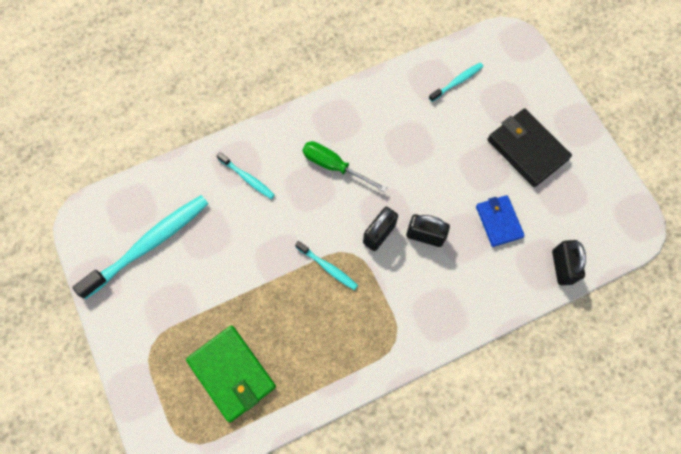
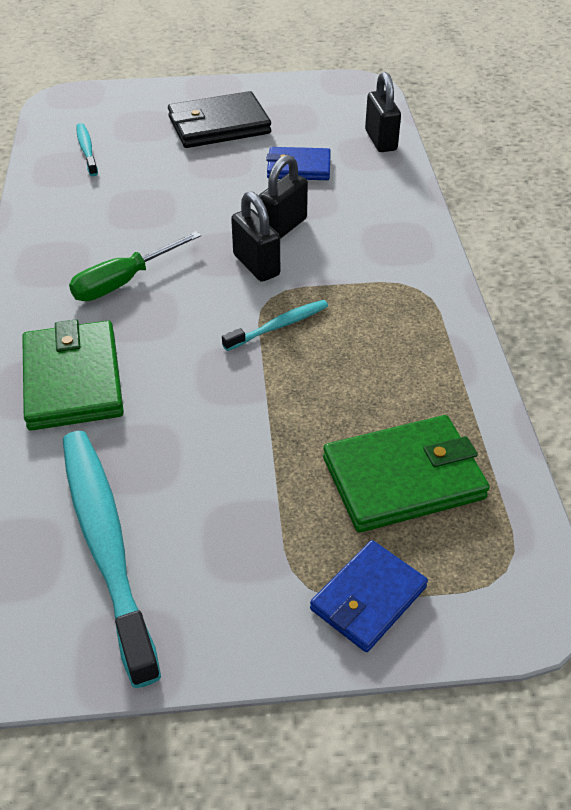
camera: 70 degrees left, 25 degrees down
turquoise toothbrush [217,152,275,199] -> green wallet [22,319,124,430]
black padlock [552,240,586,285] -> black padlock turned 60 degrees clockwise [365,72,401,152]
none -> blue wallet [310,540,428,652]

